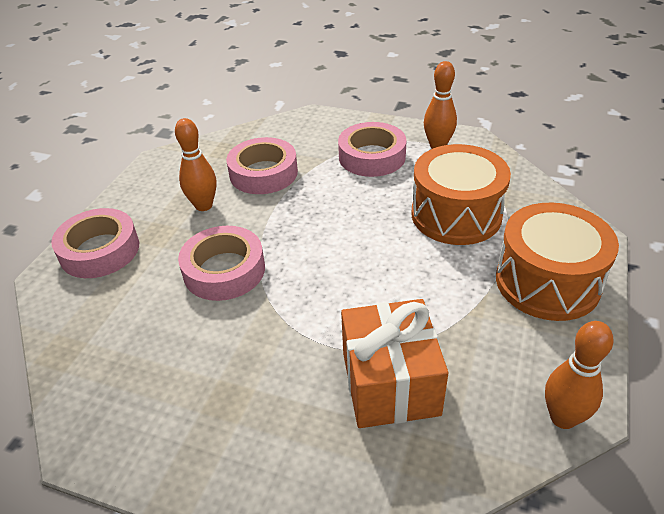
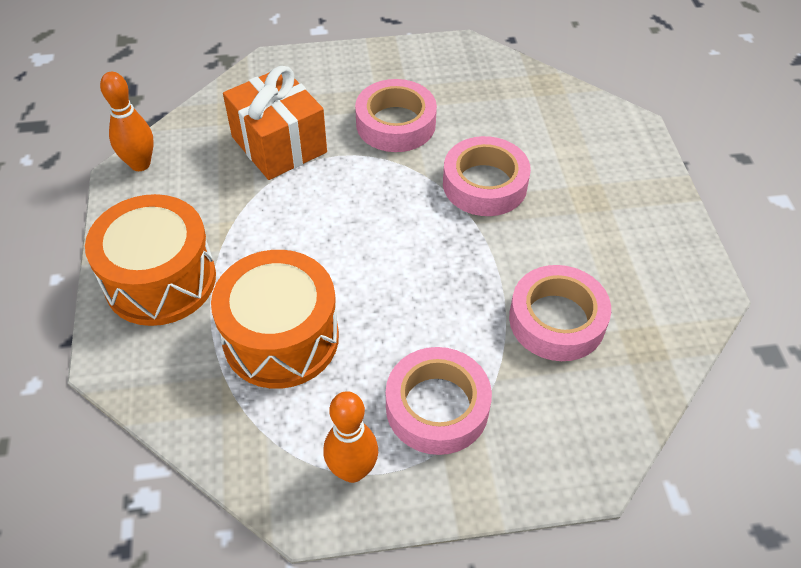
camera: 150 degrees right, 10 degrees up
pink tape [51,208,139,278] -> pink tape moved to [355,79,437,152]
orange bowling pin [175,118,217,211] -> none

